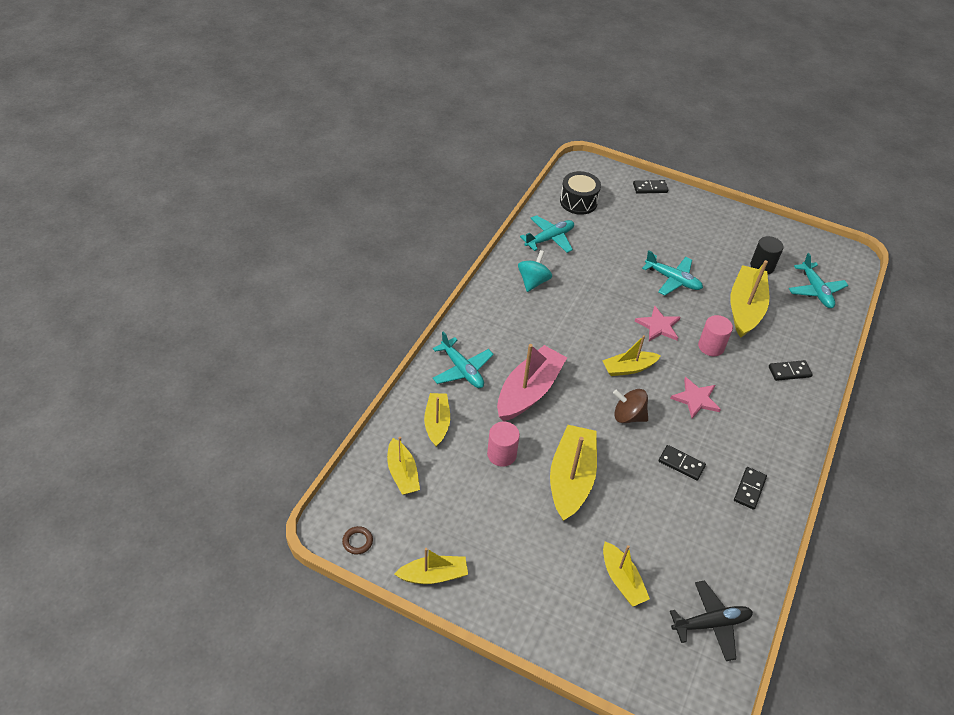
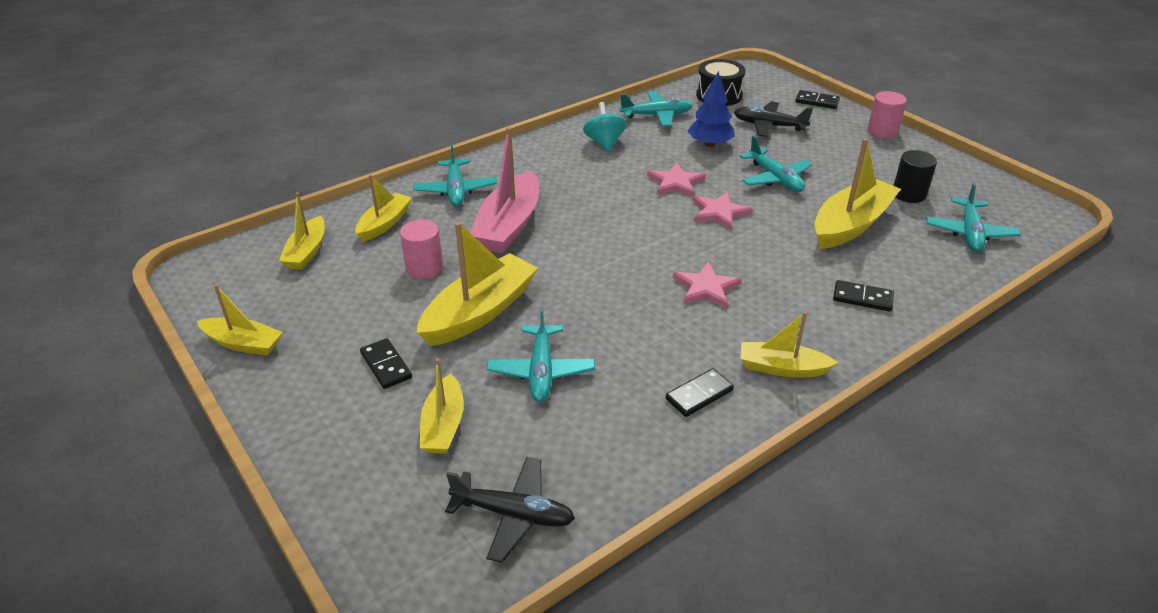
camera: 30 degrees right, 10 degrees down
brown ring [342,526,373,555] -> none
pink boat [497,344,567,421] -> pink boat turned 135 degrees clockwise [470,127,539,254]
turquoise spinning top [518,250,552,292] -> turquoise spinning top turned 60 degrees counterclockwise [583,102,627,152]
yellow boat [602,335,661,376] -> yellow boat moved to [740,312,839,378]
brown spinning top [613,389,648,423] -> none
black domino [659,445,706,481] -> black domino moved to [360,338,412,389]
pink cylinder [698,315,733,356] -> pink cylinder moved to [867,91,907,138]
none -> turquoise plane [487,307,595,402]
none -> pink star [647,162,706,197]
none -> blue tree [688,71,735,147]
none -> black plane [734,101,813,137]

